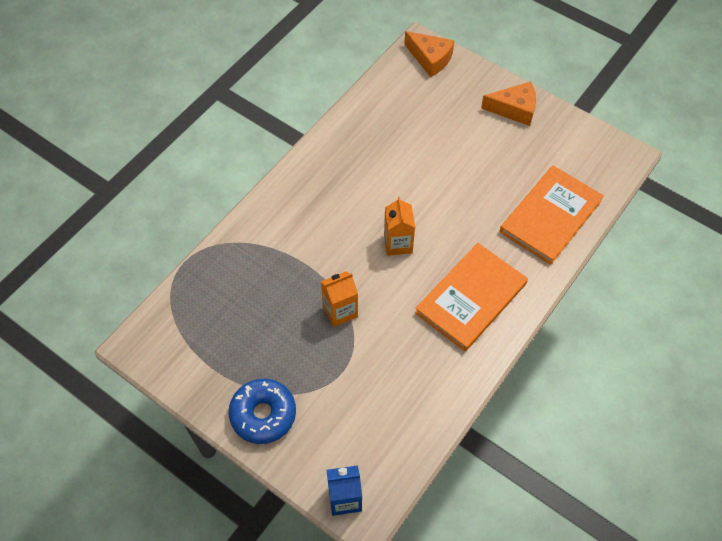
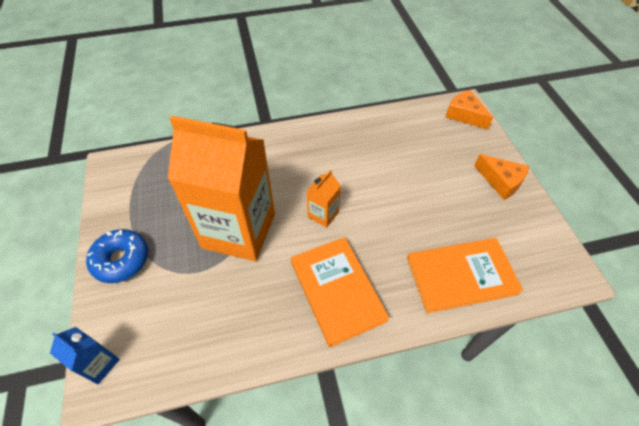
camera: 40 degrees right, 5 degrees down
orange carton [321,271,358,327] -> orange carton [168,116,275,261], size x2.44
orange cheese [404,31,454,77] -> orange cheese turned 150 degrees clockwise [445,90,493,130]
orange book [415,243,528,351] -> orange book turned 75 degrees clockwise [291,237,389,347]

